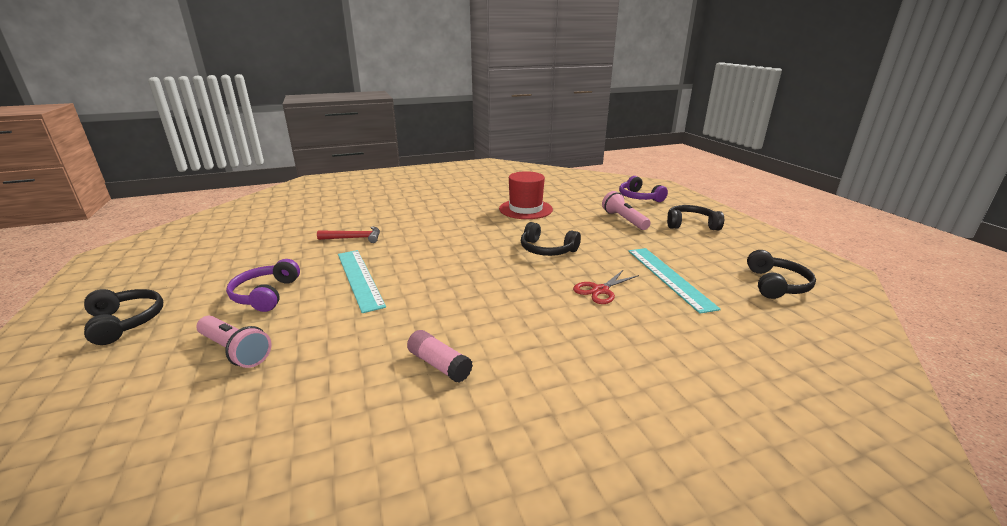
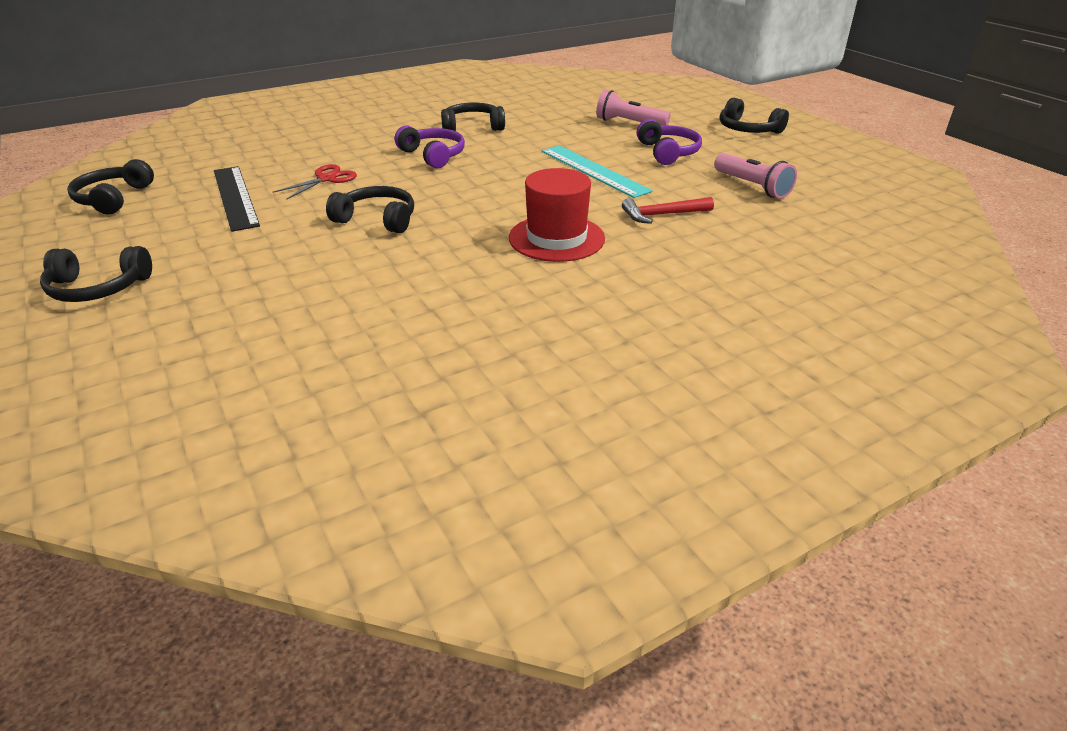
camera: 170 degrees right, 10 degrees up
pink glue stick [407,330,473,383] -> black headphones [441,103,505,131]
red hat [499,171,553,219] -> red hat moved to [509,168,605,262]
pink flashlight [602,191,651,230] -> pink flashlight moved to [714,153,797,199]
purple headphones [619,176,668,202] -> purple headphones moved to [395,125,465,168]
turquoise ruler [629,248,721,314] -> black ruler [214,166,260,232]

